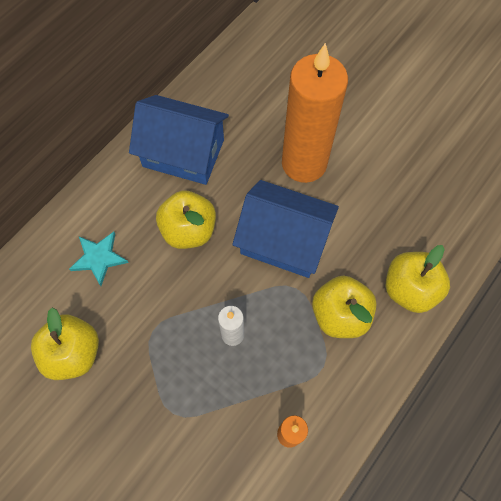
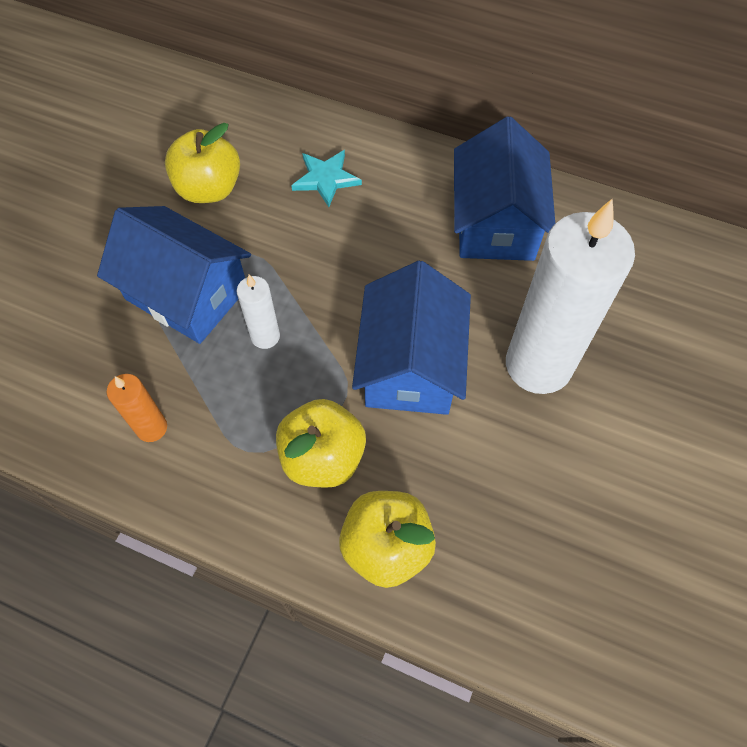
camera: 75 degrees right, 5 degrees down
yellow apple [156,191,216,249] -> none
orange candle [282,43,348,183] -> white candle [506,199,635,394]
none -> blue house [97,206,251,344]

